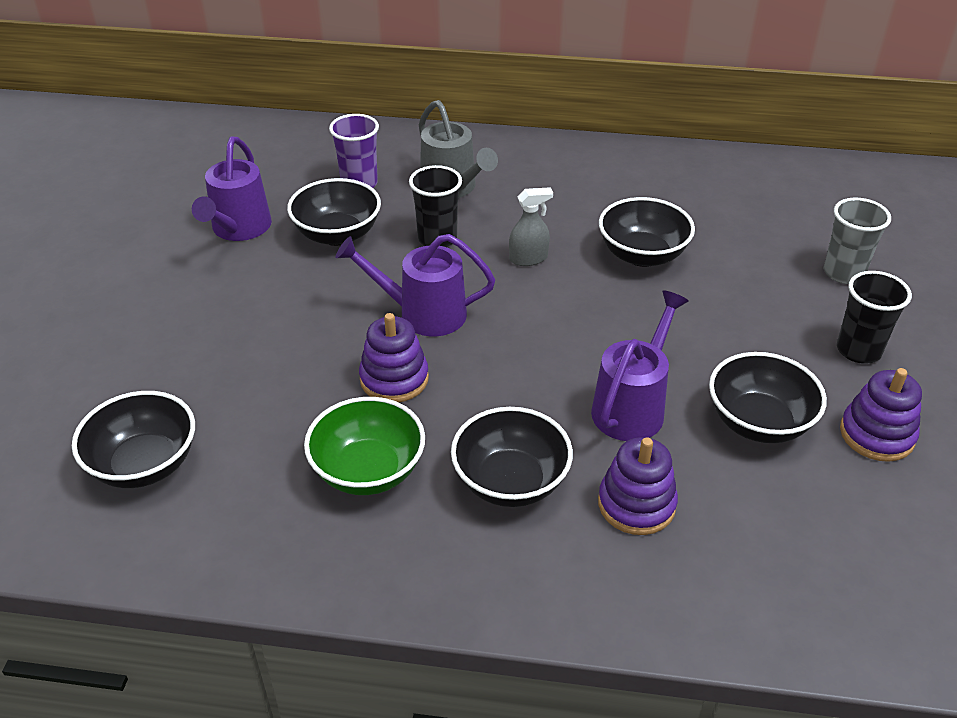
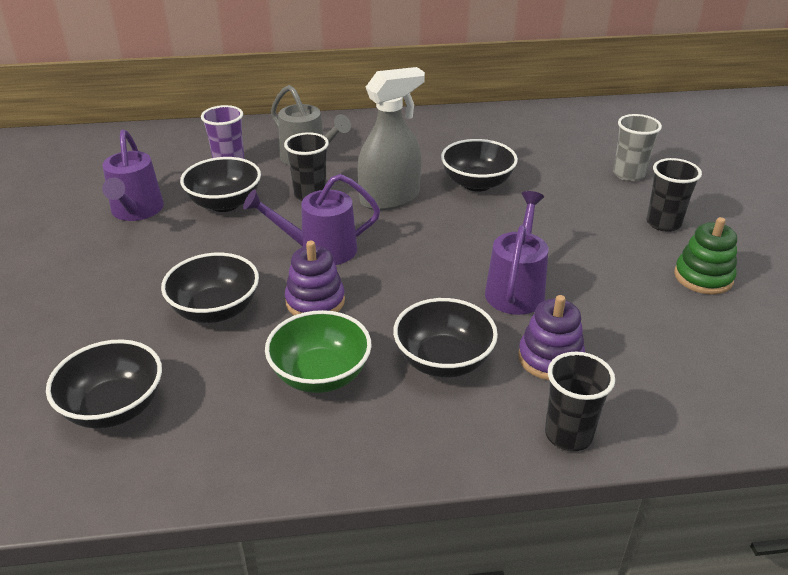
camera: 15 degrees left, 5 degrees down
grey spray bottle [509,187,553,266] -> grey spray bottle [358,67,425,210], size x1.99
black bowl [709,352,827,443] -> black bowl moved to [161,253,259,323]
purple stacking toy [840,368,922,462] -> green stacking toy [674,217,737,295]
none -> black cup [545,352,615,451]

